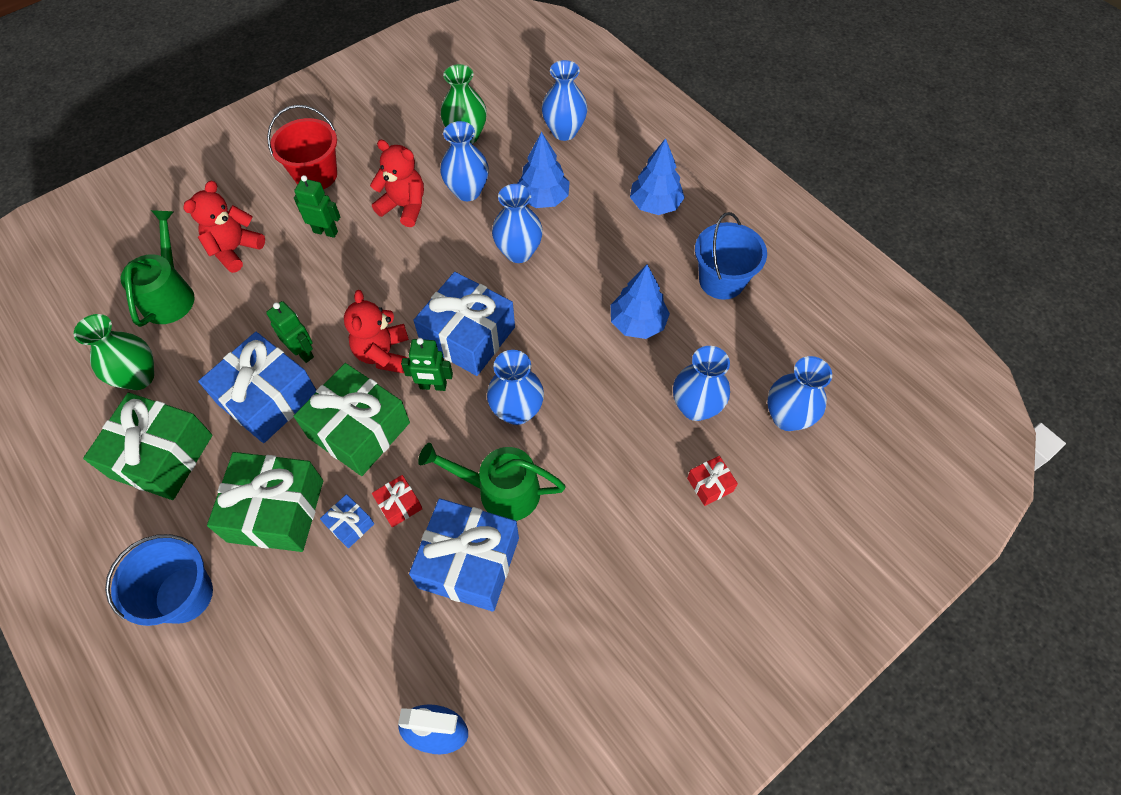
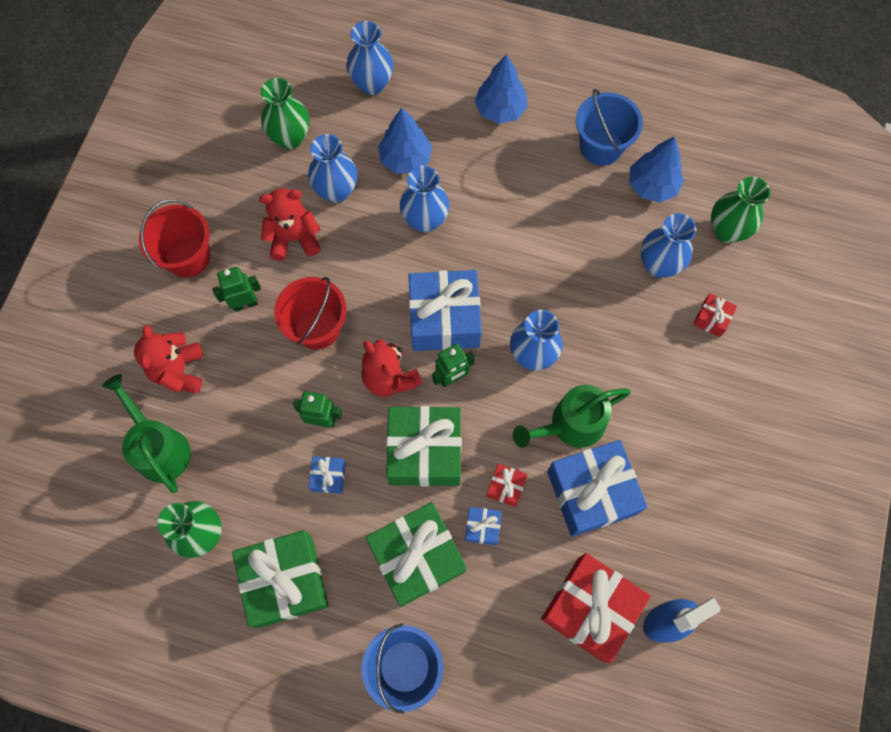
camera: 35 degrees left, 10 degrees up
blue gift [198,332,316,443] -> blue gift [309,456,346,493], size x0.45
blue tree [611,265,670,339] -> blue tree moved to [630,136,684,203]
blue vase [767,356,832,431] -> green vase [711,176,771,243]
none -> red bucket [274,277,347,350]
none -> red gift [541,553,650,663]

